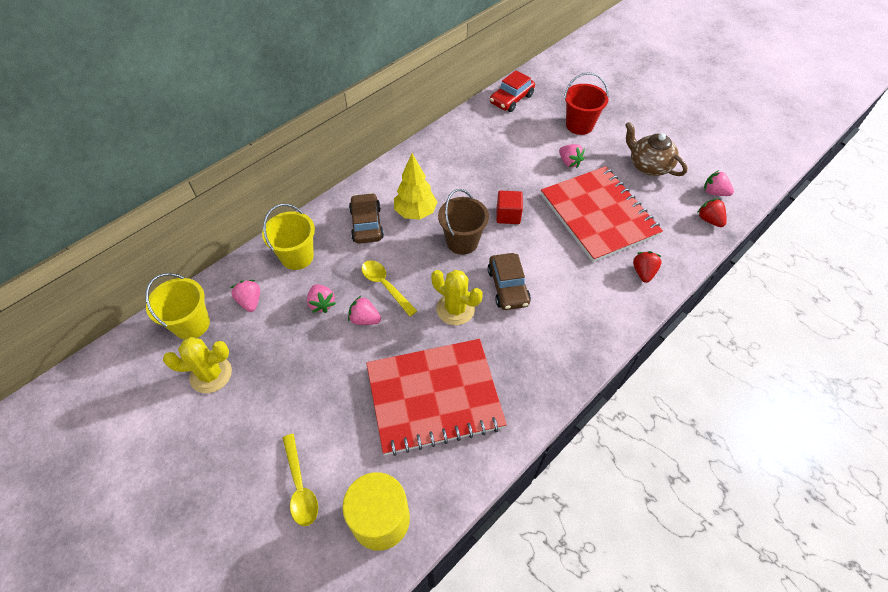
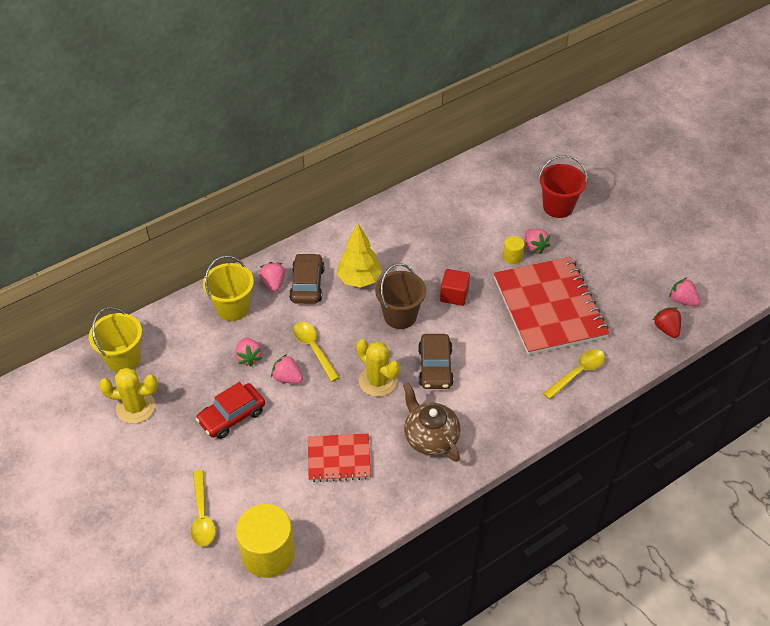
camera: 10 degrees right, 5 degrees down
pink strawberry [231,280,260,312] -> pink strawberry moved to [259,262,285,292]
red notebook [366,339,507,456] -> red notebook [308,434,371,482], size x0.53
red car [490,70,535,112] -> red car moved to [196,382,265,439]
brown teapot [625,122,687,176] -> brown teapot moved to [403,382,461,462]
red strawberry [633,251,662,283] -> yellow spoon [543,349,605,400]
none -> yellow cylinder [503,236,525,264]

